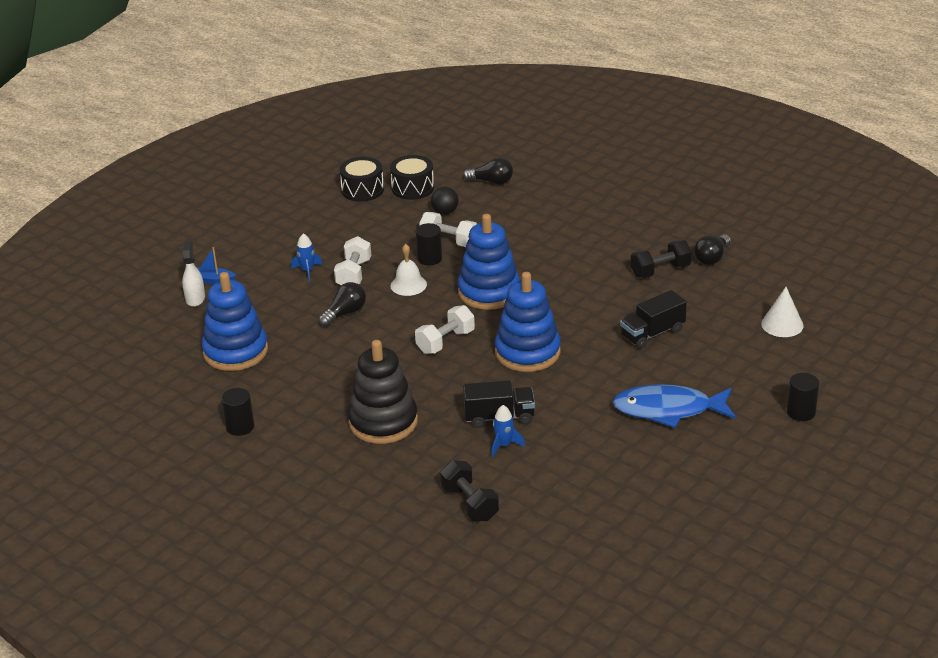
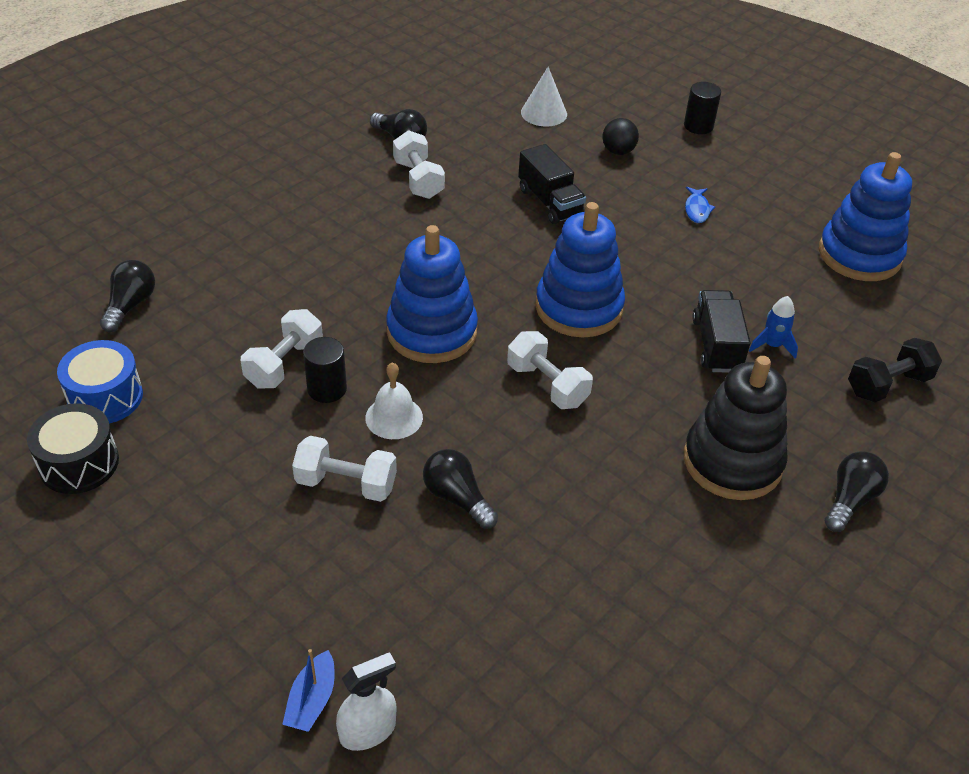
camera: 90 degrees left, 10 degrees up
white spray bottle [182,241,205,307] -> white spray bottle turned 150 degrees clockwise [336,652,396,751]
blue stacking toy [202,272,268,371] -> blue stacking toy moved to [819,152,912,281]
black cylinder [221,388,254,436] -> none
blue rocket [291,233,322,281] -> none
black drum [390,155,434,200] -> blue drum [57,340,143,423]
black ball [431,187,459,215] -> black ball moved to [603,118,639,155]
blue fish [613,384,736,428] -> blue fish [685,187,715,223], size x0.42
black dumbbell [631,240,692,278] -> white dumbbell [393,130,445,199]
none -> black light bulb [825,451,889,532]

